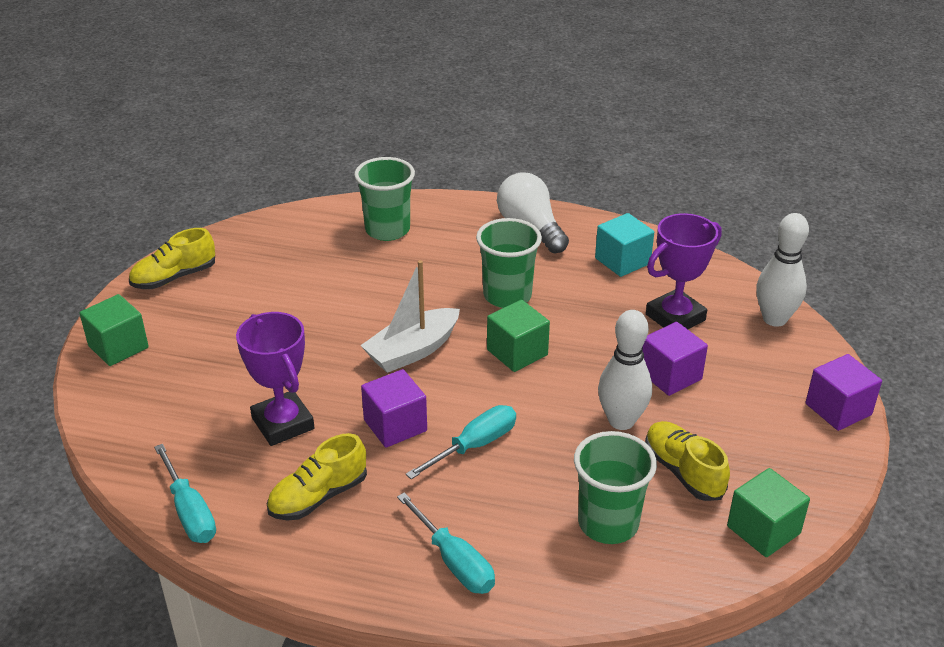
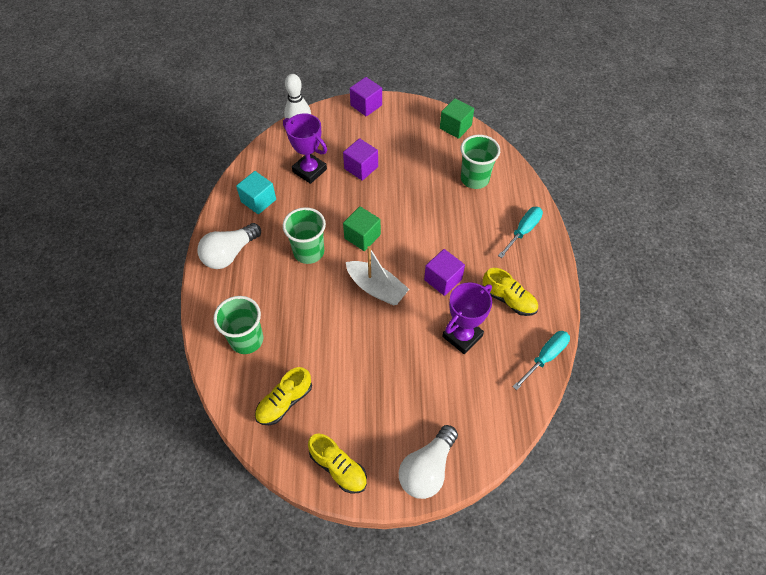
camera: 105 degrees left, 20 degrees up
green cube [79,294,149,366] -> white light bulb [399,425,458,499]
turquoise screwdriver [406,405,516,479] -> none
white bowling pin [598,310,652,430] -> none
yellow shoe [645,421,730,501] -> yellow shoe moved to [255,367,312,425]

